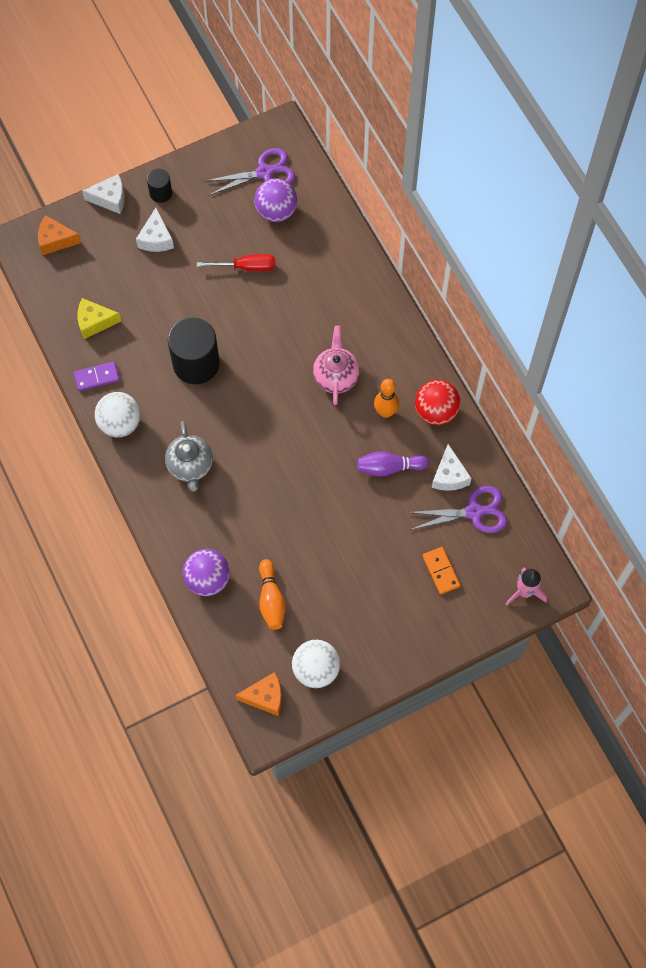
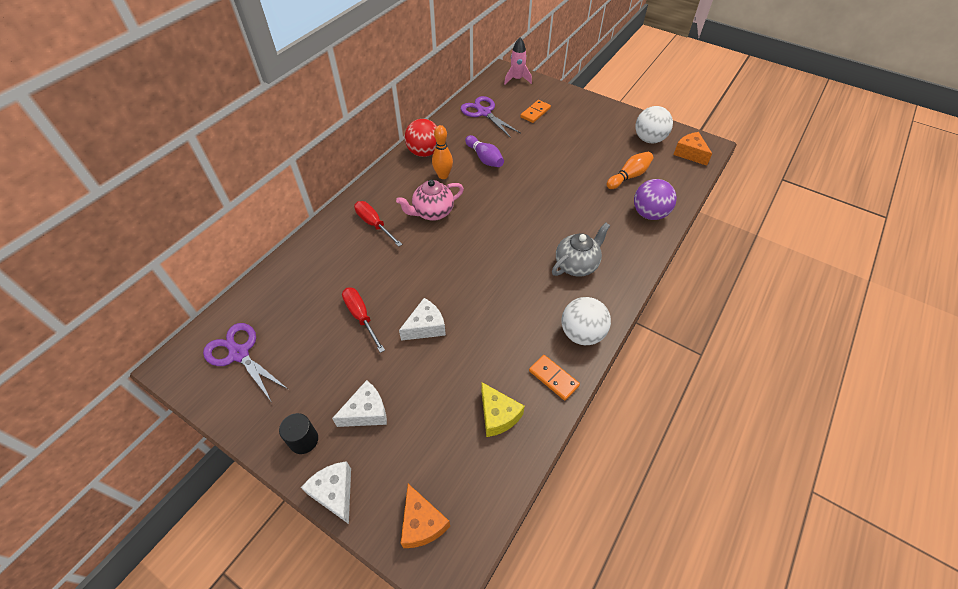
camera: 120 degrees left, 15 degrees down
purple domino [74,361,120,391] -> orange domino [529,355,580,401]
black cylinder [168,317,220,384] -> none
purple ball [254,178,297,222] -> none
white cheese [432,444,472,491] -> white cheese moved to [399,298,446,341]
none -> red screwdriver [354,201,402,247]

